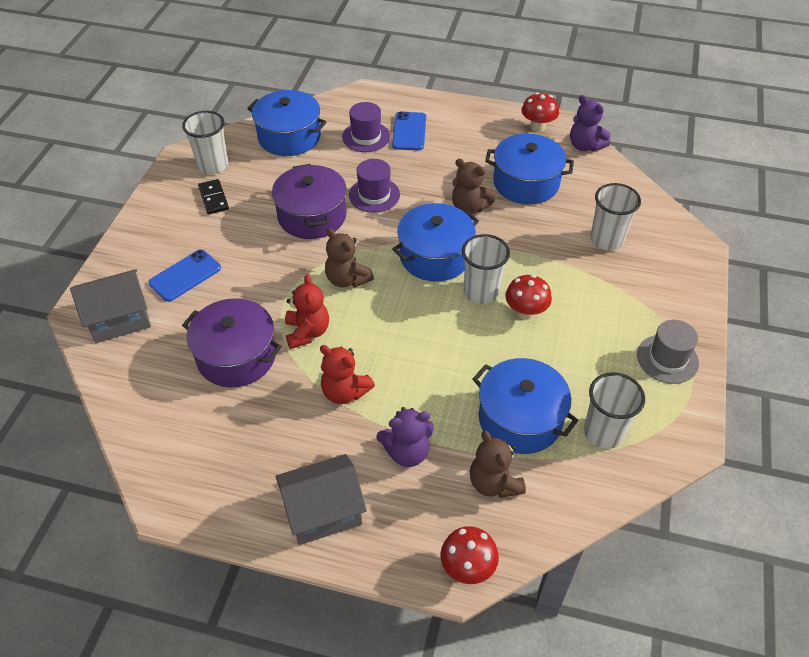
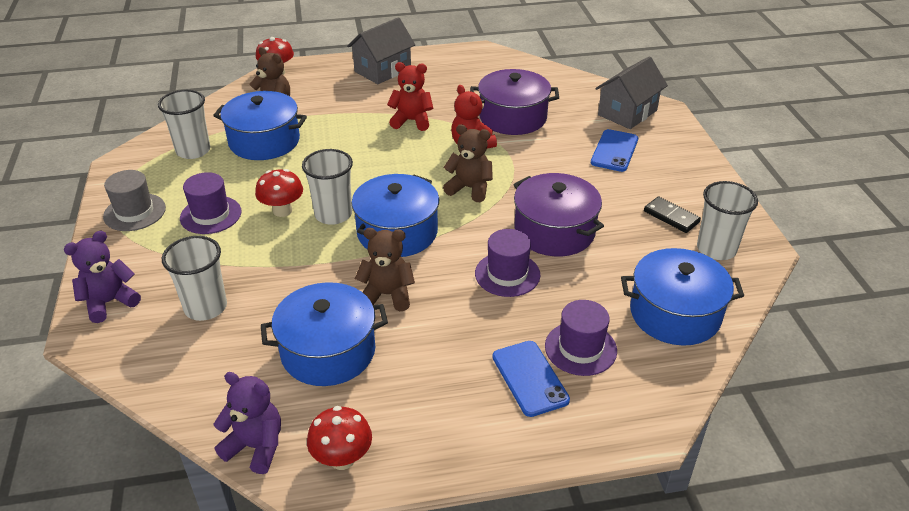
camera: 155 degrees right, 10 degrees down
purple teddy bear [376,407,434,467] -> purple teddy bear moved to [64,231,141,323]
none -> purple hat [180,172,242,234]

